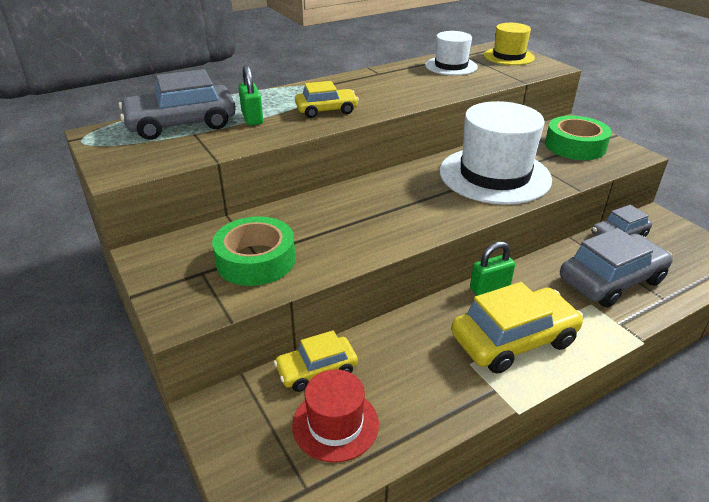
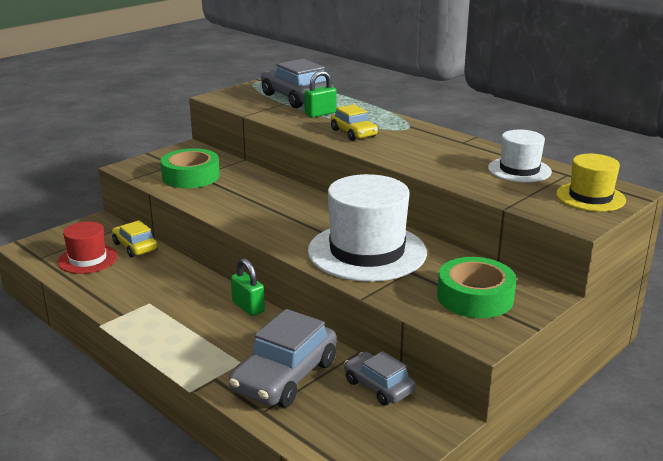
camera: 75 degrees right, 10 degrees down
yellow car [451,282,584,374] -> none
grey car [560,228,673,307] -> grey car turned 75 degrees clockwise [229,309,337,408]

